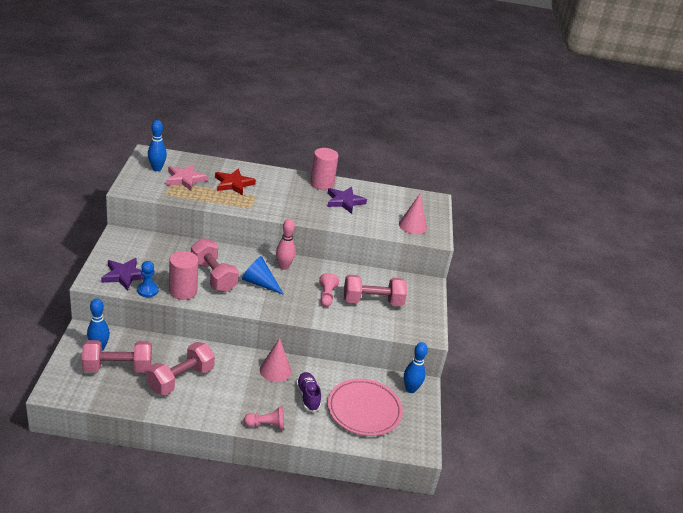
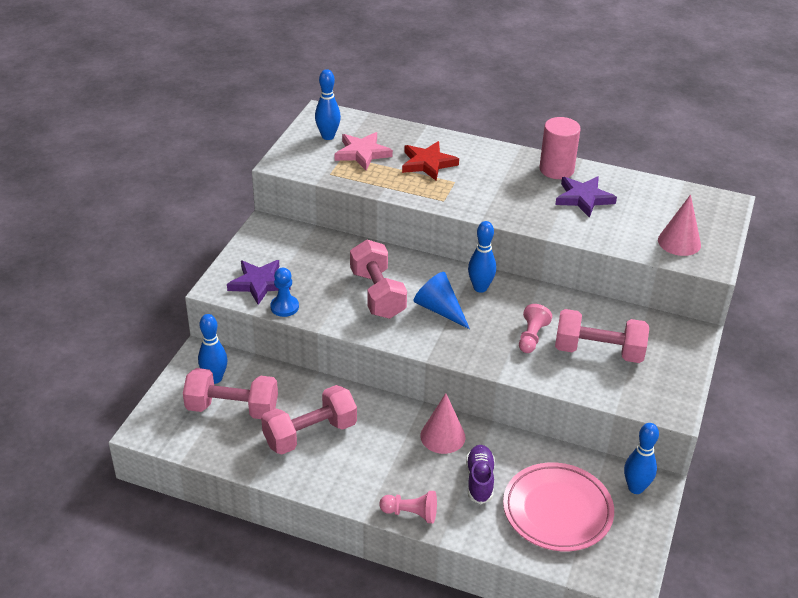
camera: 20 degrees right, 5 degrees up
pink cylinder [169,251,198,300] -> none
pink bowling pin [276,219,296,270] -> blue bowling pin [468,221,496,293]

